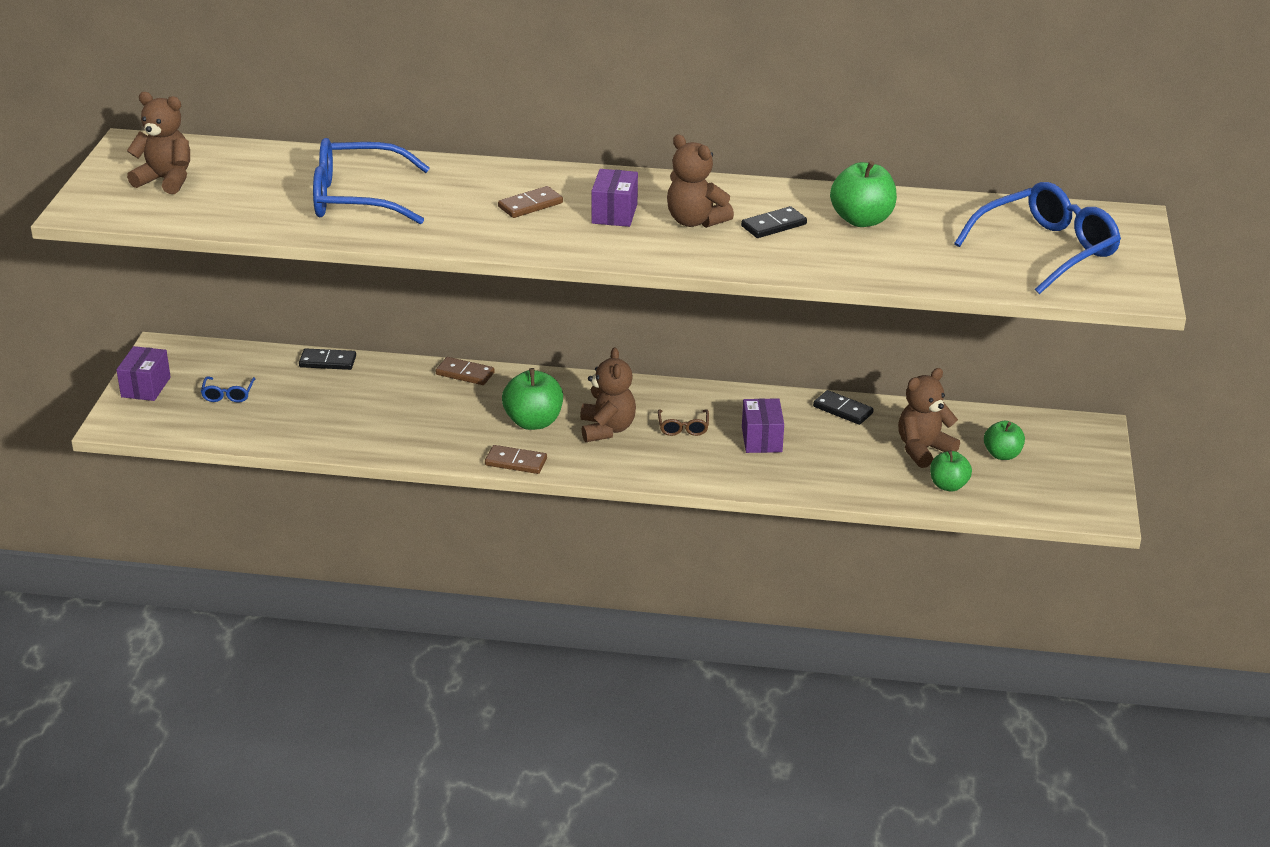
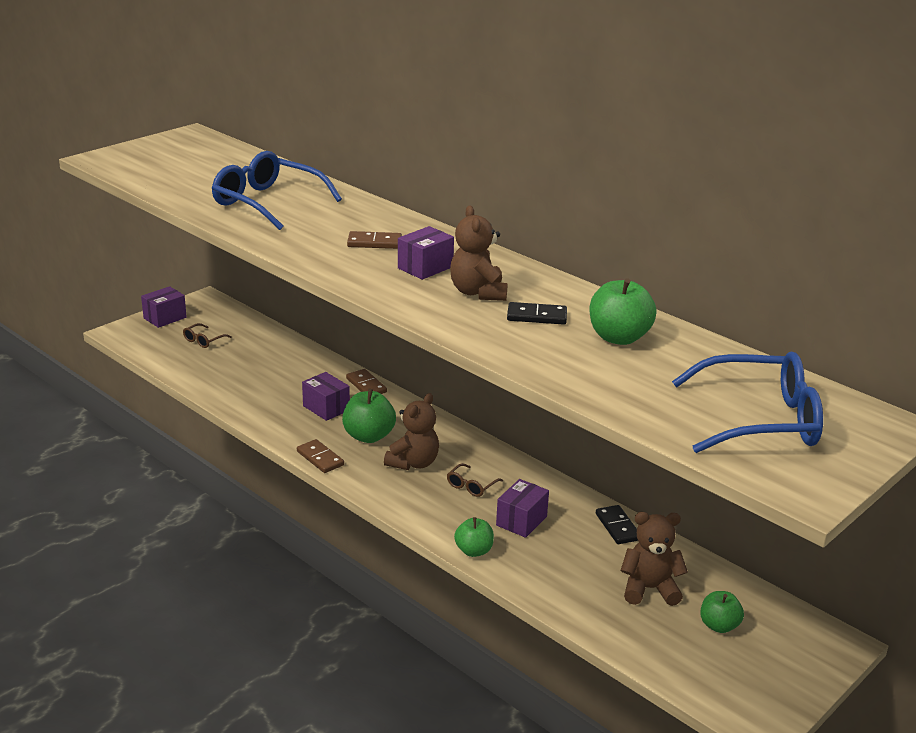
camera: 35 degrees right, 5 degrees down
brown teddy bear [127,92,190,194] -> none
blue glasses [201,377,255,403] -> brown glasses [183,323,232,348]
black domino [299,348,356,370] -> none
green apple [930,450,972,492] -> green apple moved to [454,517,494,557]
none -> purple box [302,372,350,421]

